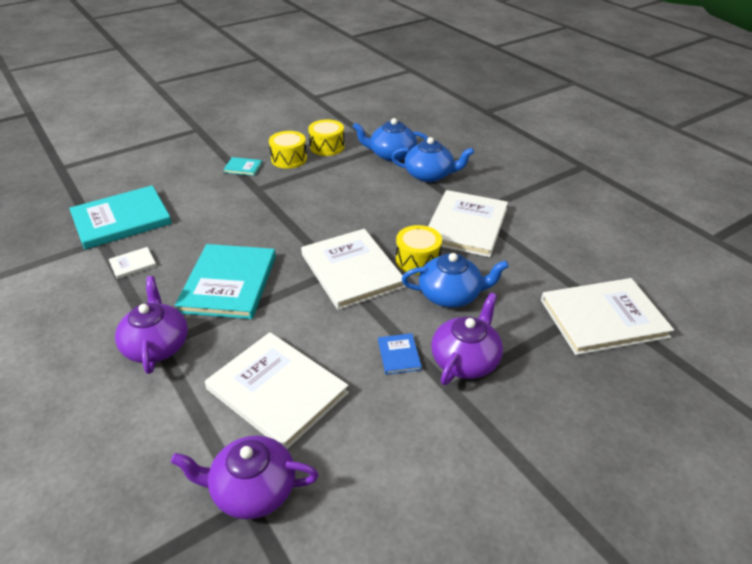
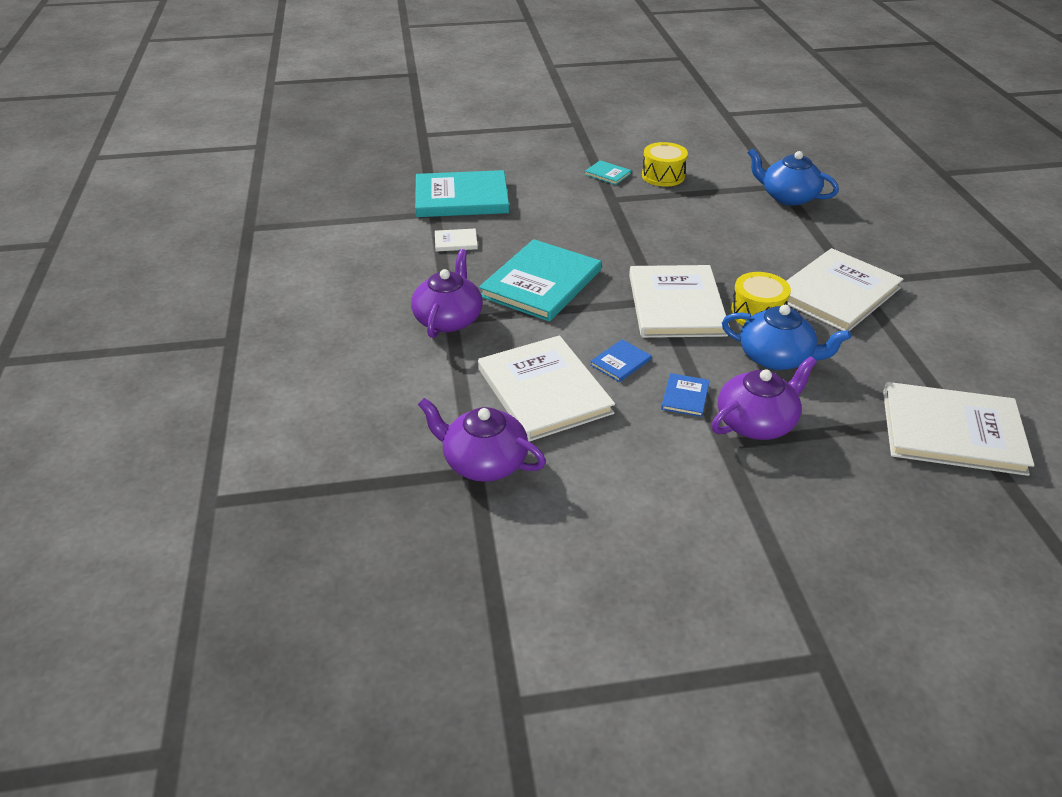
camera: 25 degrees right, 0 degrees up
yellow drum [308,119,345,156] -> none
blue teapot [391,137,474,182] -> none
none -> blue book [590,339,651,382]

